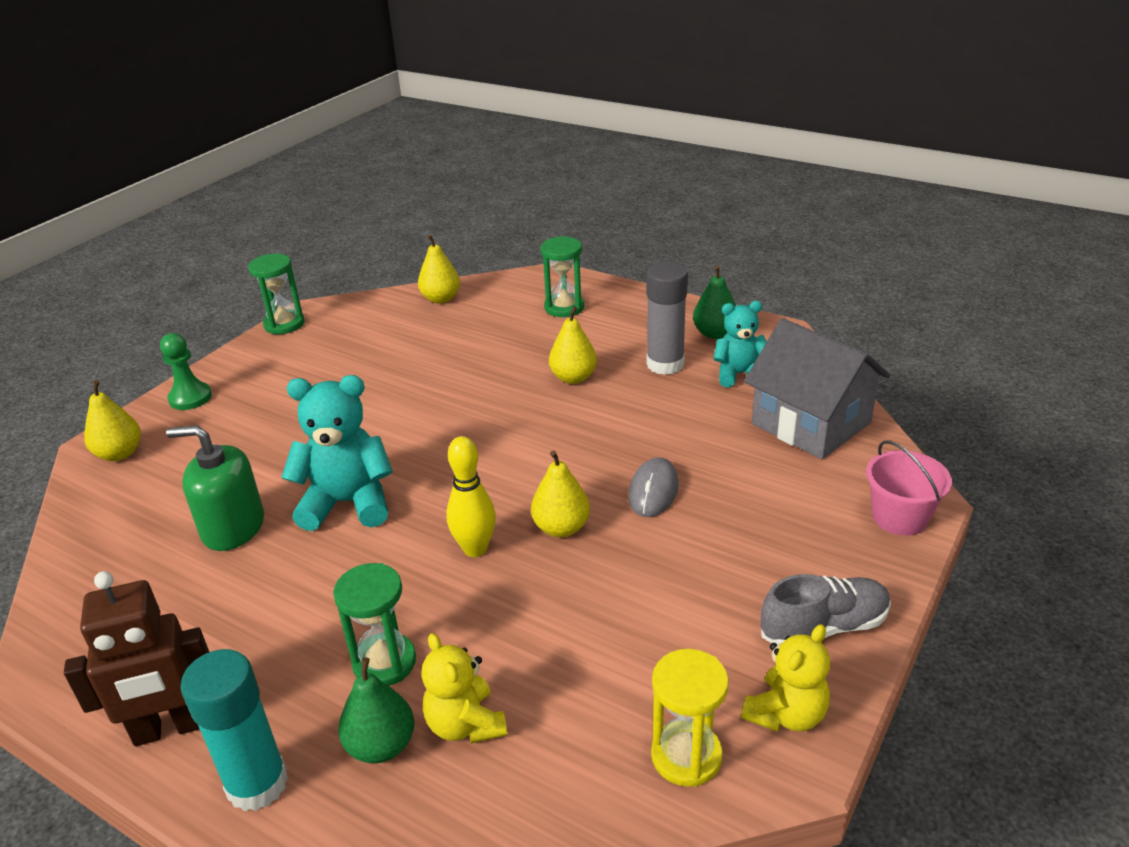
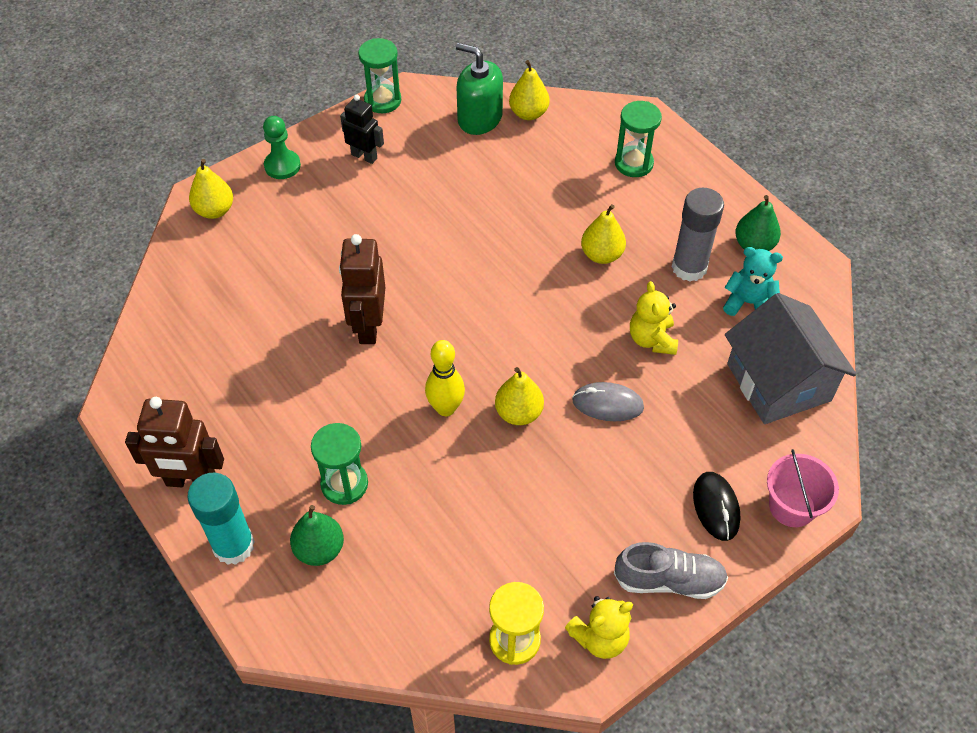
camera: 20 degrees right, 20 degrees up
green soap dispenser [166,425,264,551] -> green soap dispenser moved to [456,43,503,135]
turquoise teddy bear [281,375,393,531] -> brown robot [339,234,385,344]
yellow teddy bear [421,633,508,743] -> yellow teddy bear moved to [630,281,678,355]
grey mouse [628,457,679,517] -> grey mouse turned 60 degrees clockwise [572,382,644,421]
none -> black robot [340,95,384,164]
none -> black mouse [693,472,741,541]

